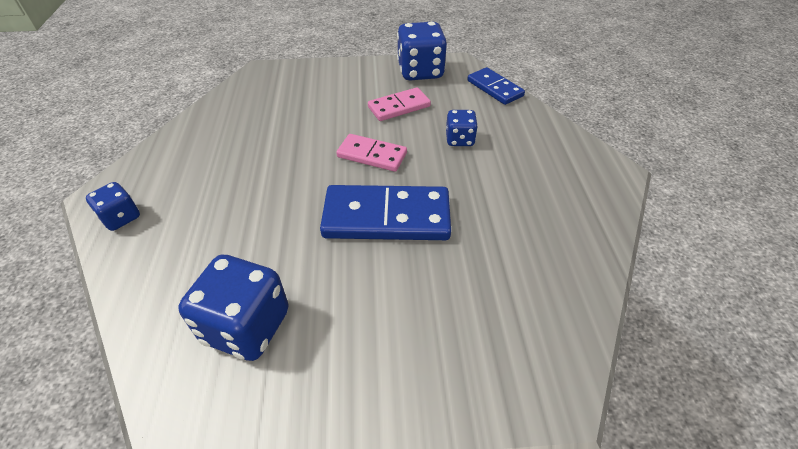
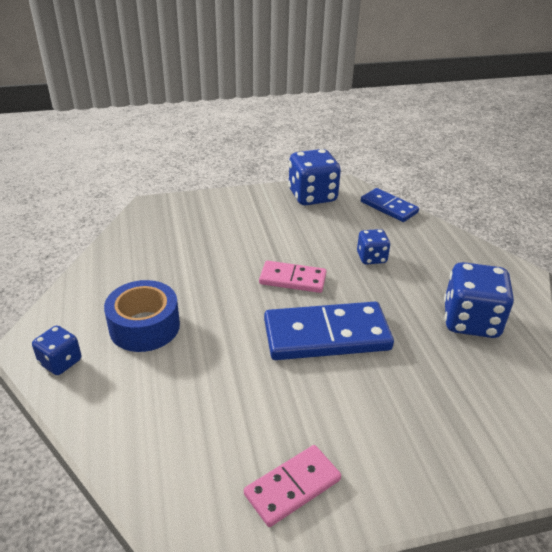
camera: 10 degrees left, 10 degrees down
blue dice [178,255,289,361] -> blue dice moved to [444,262,514,338]
pink domino [368,87,431,121] -> pink domino moved to [244,445,341,527]
none -> blue tape [104,280,180,352]

